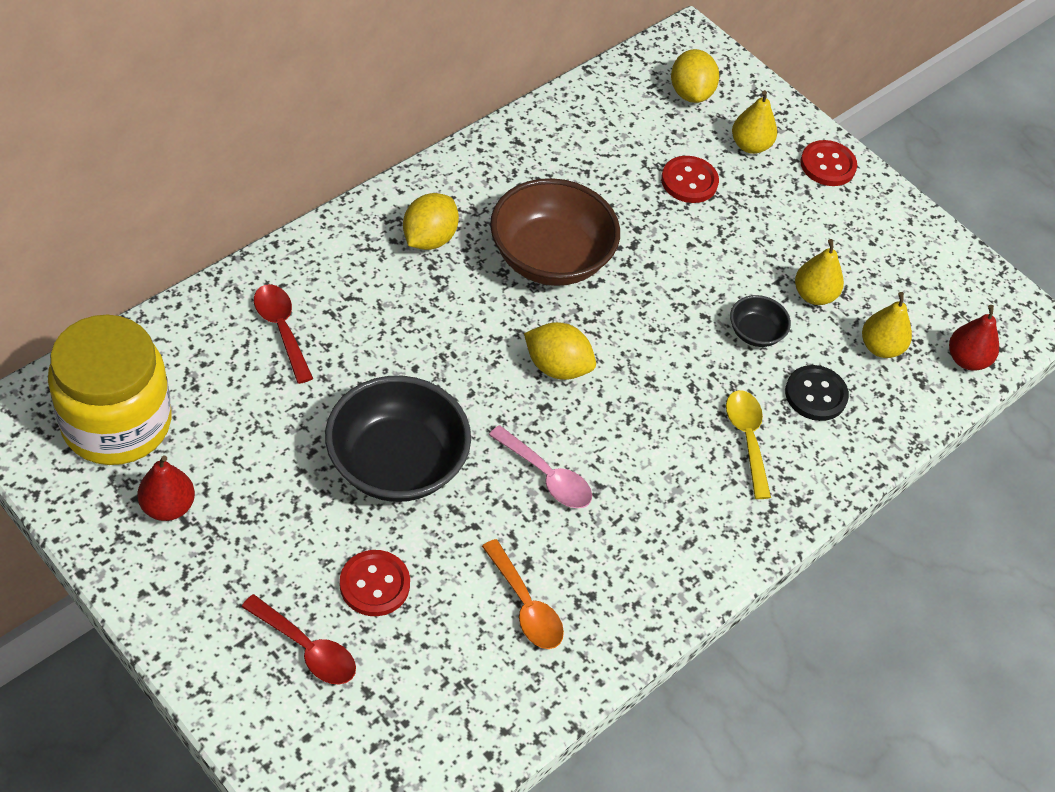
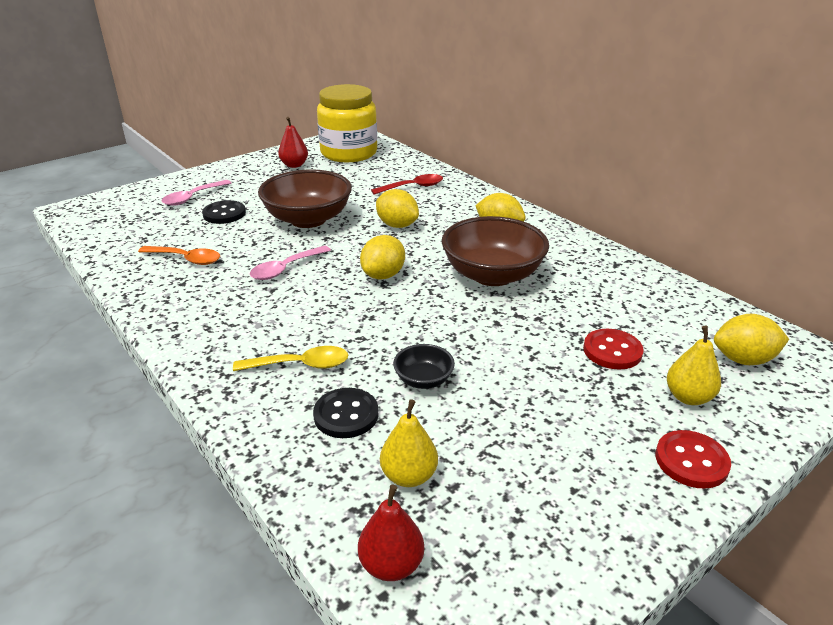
camera: 100 degrees right, 20 degrees down
red spoon [241,594,356,684] -> pink spoon [162,180,231,206]
black bowl [325,376,471,502] -> brown bowl [258,169,352,228]
red button [340,550,410,616] -> black button [202,200,246,224]
orange spoon [482,539,564,649] -> orange spoon turned 135 degrees counterclockwise [138,246,220,265]
yellow pear [795,239,844,305] -> none
none -> yellow lemon [376,189,419,228]

